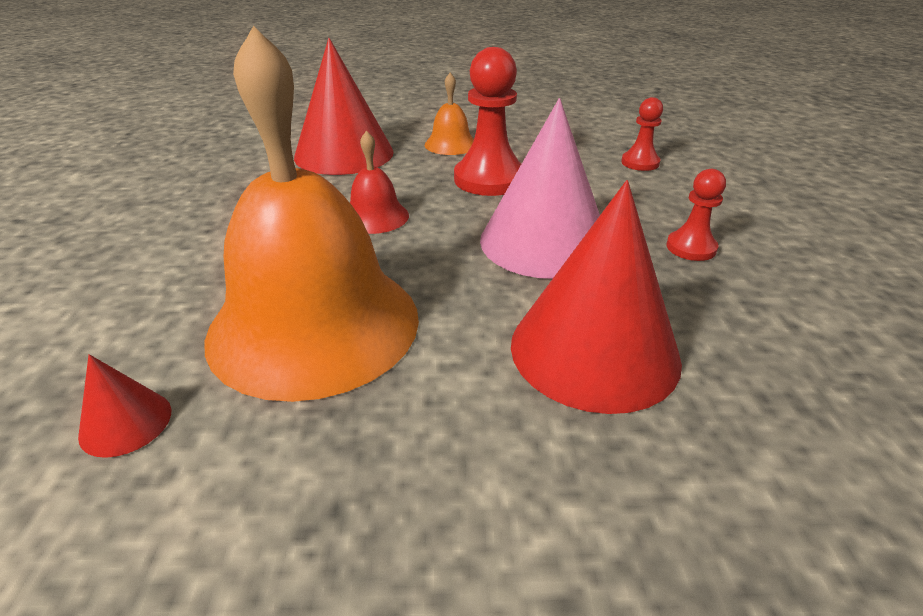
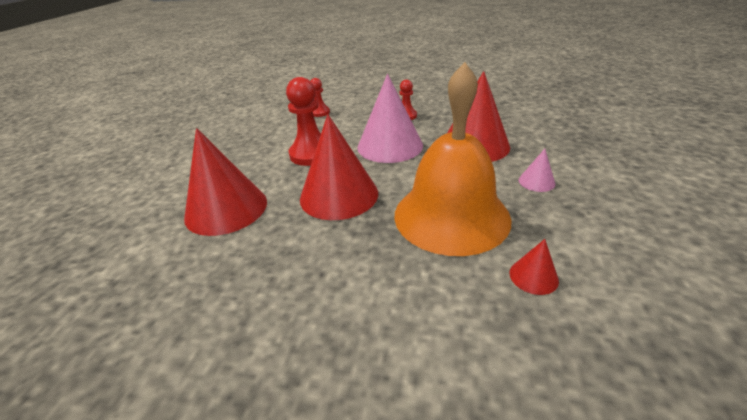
camera: 75 degrees left, 0 degrees up
red bell [350,131,409,234] -> red cone [300,114,378,220]
orange bell [425,73,474,155] -> none
none -> pink cone [519,149,555,192]

